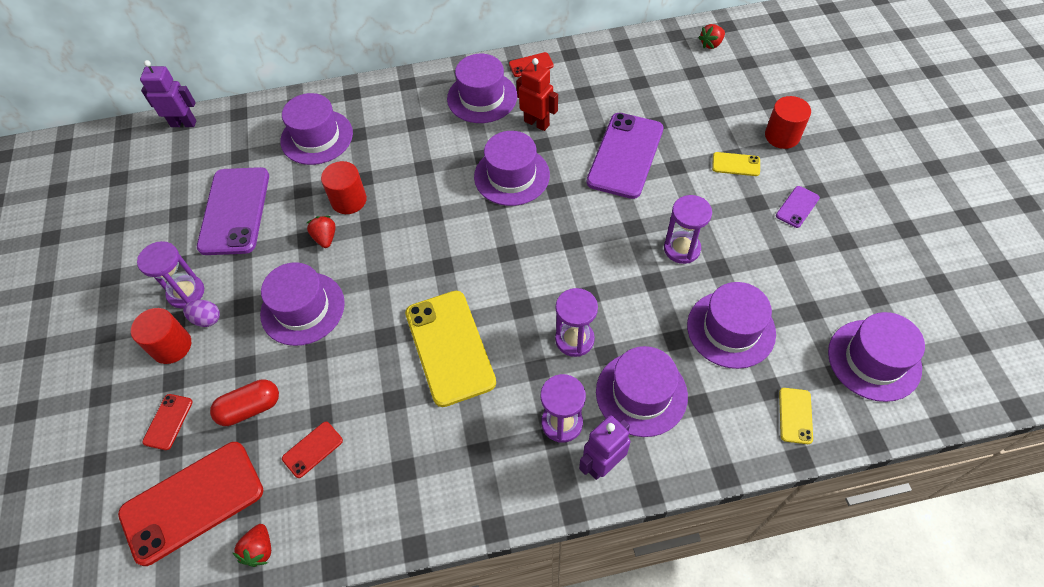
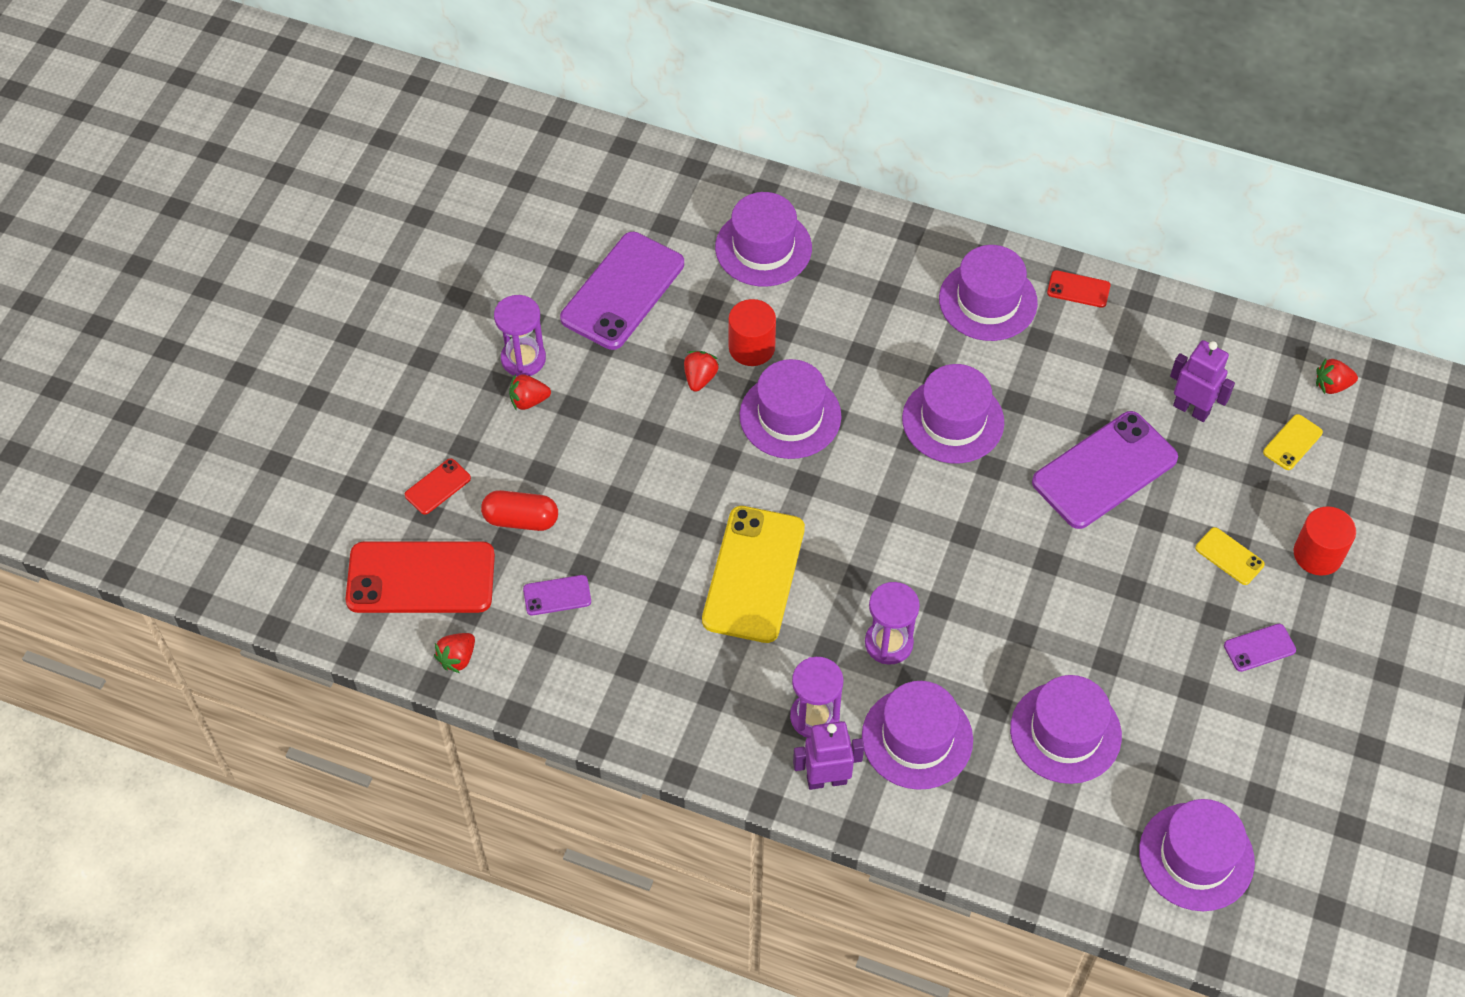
camera: 30 degrees right, 0 degrees up
red cylinder [131,308,191,364] -> none
purple robot [140,60,196,127] -> purple robot moved to [1170,340,1235,422]
purple egg [183,300,220,327] -> red strawberry [509,374,551,410]
purple hat [260,262,345,346] -> purple hat moved to [739,359,841,459]
red phone [282,422,343,478] -> purple phone [523,575,591,616]
red robot [516,58,558,131] -> none
purple hourglass [664,195,712,264] -> none
yellow phone [779,388,813,444] -> yellow phone moved to [1263,414,1323,470]

